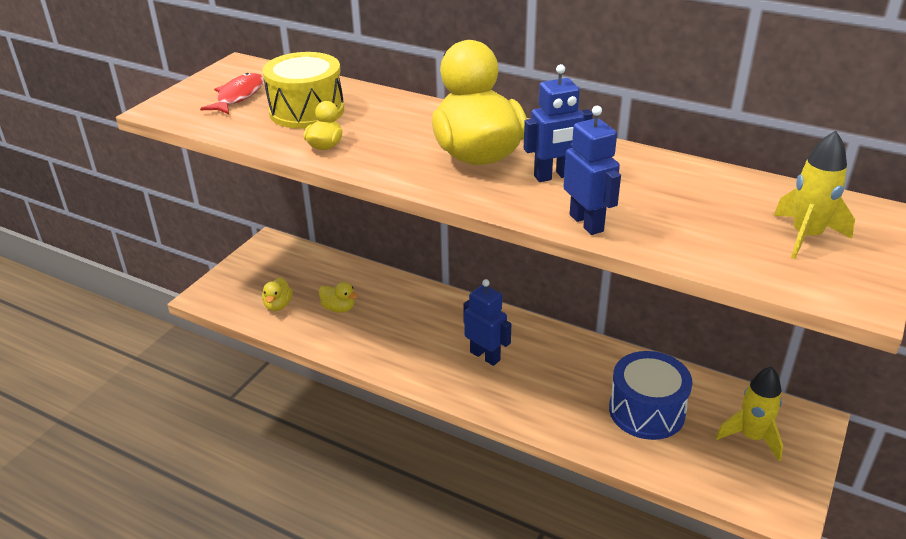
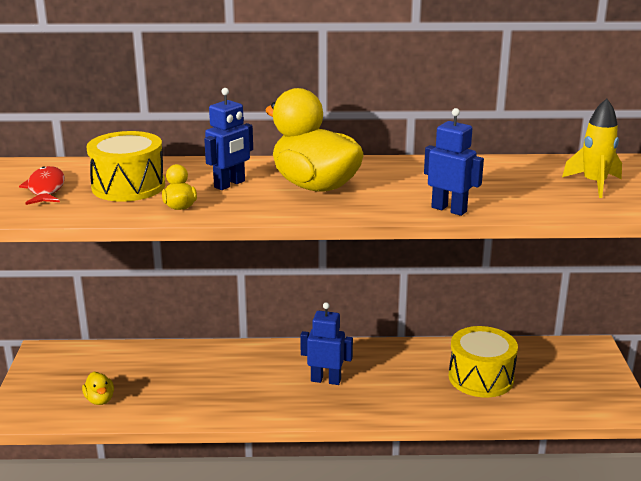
camera: 30 degrees left, 10 degrees down
yellow duck [319,282,358,313] -> none
blue robot [524,64,593,182] -> blue robot moved to [204,88,253,190]
blue drum [609,351,693,440] -> yellow drum [449,326,518,397]
yellow rocket [716,367,783,461] -> none

